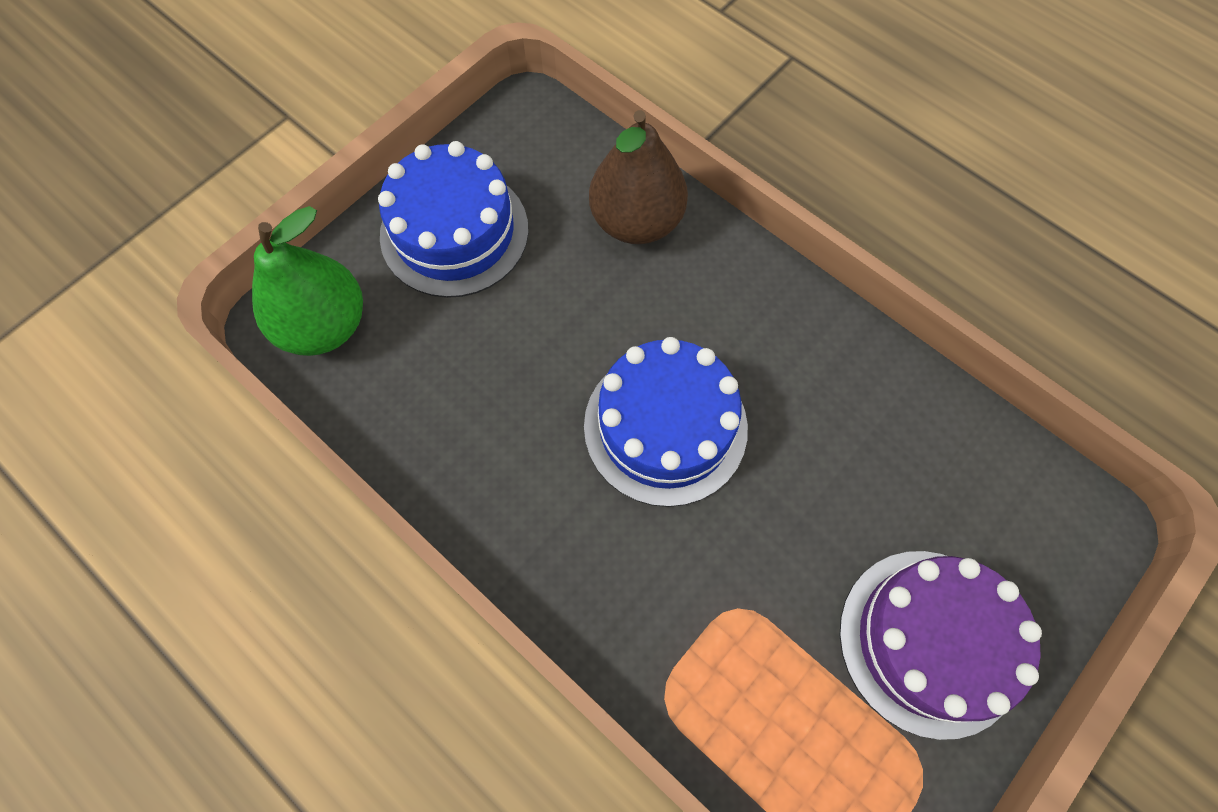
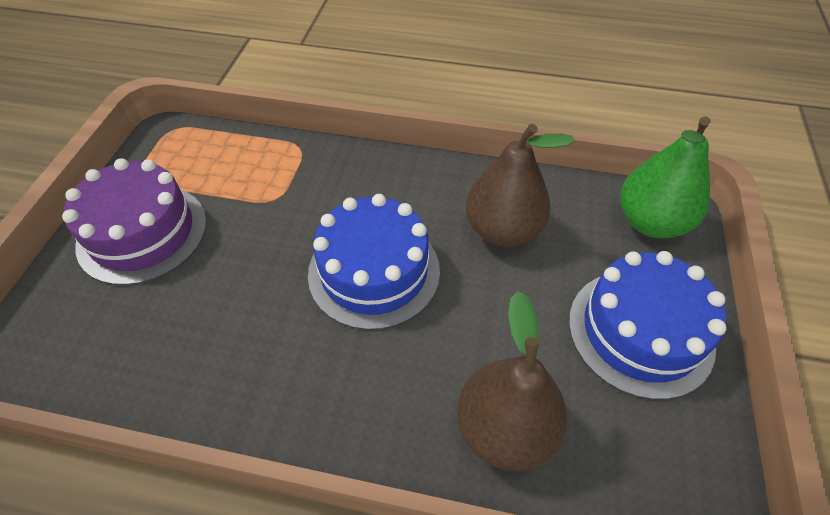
camera: 150 degrees right, 15 degrees down
none -> brown pear [466,124,575,247]

